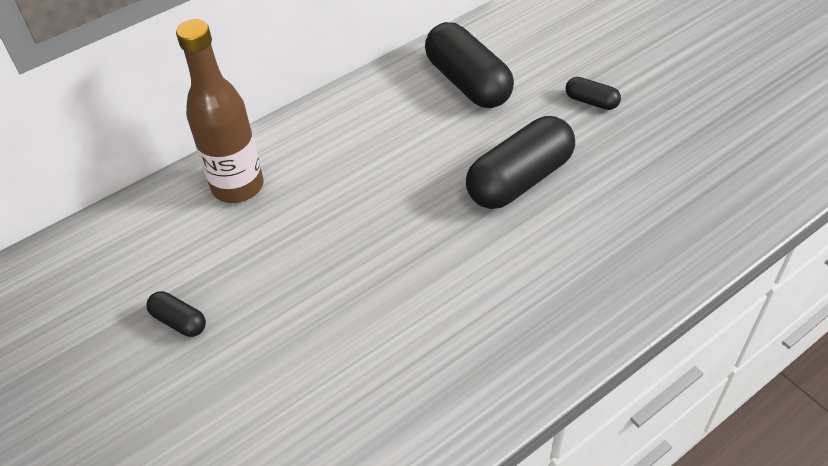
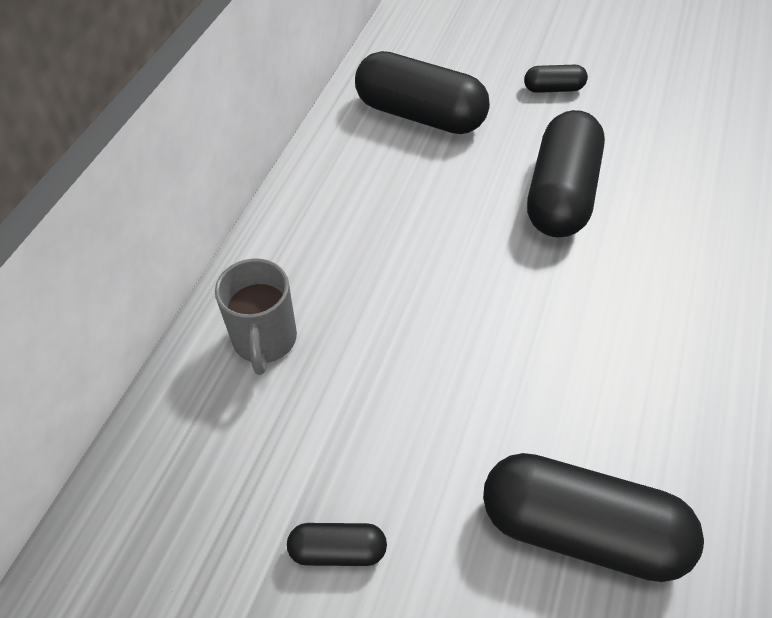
camera: 35 degrees left, 5 degrees up
brown bottle [176,19,264,203] -> grey mug [215,259,297,375]
none -> black capsule [483,453,704,582]

